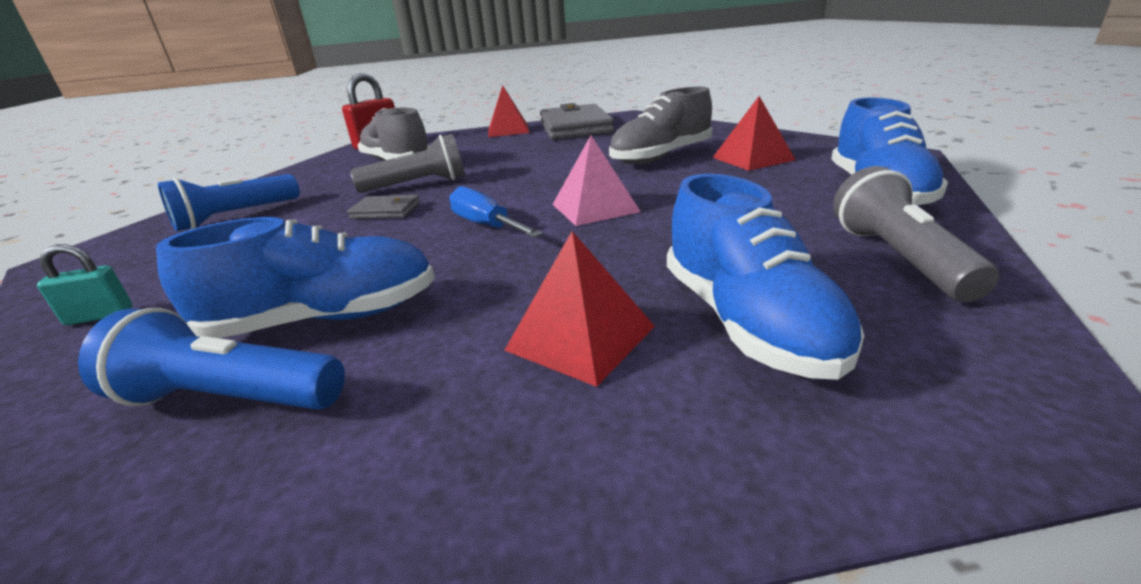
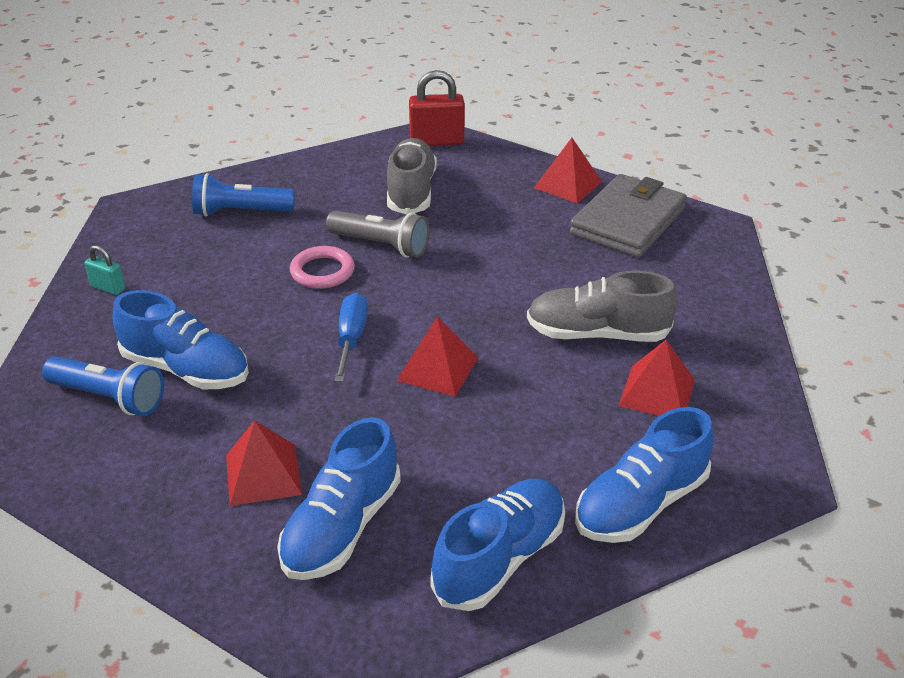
camera: 40 degrees right, 10 degrees up
blue flashlight [78,308,345,410] -> blue flashlight turned 150 degrees clockwise [42,356,164,416]
grey wallet [348,195,420,219] -> pink ring [290,246,355,289]
pink pyramid [552,136,641,226] -> red pyramid [396,317,478,397]
grey flashlight [833,166,999,302] -> blue shoe [430,479,565,611]

